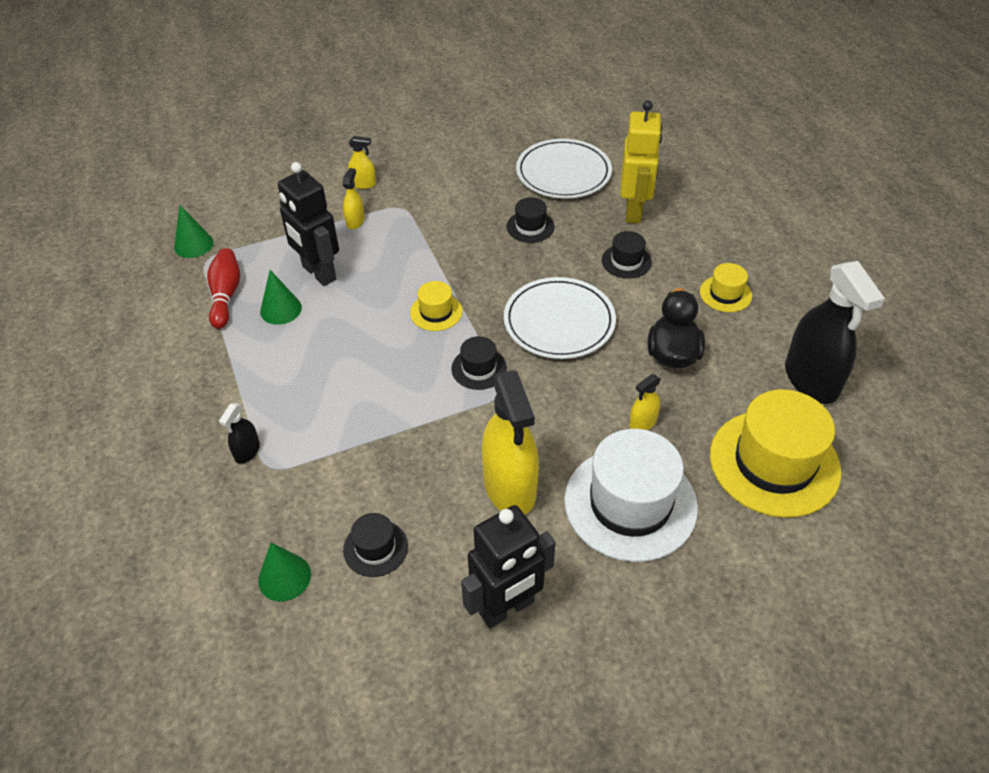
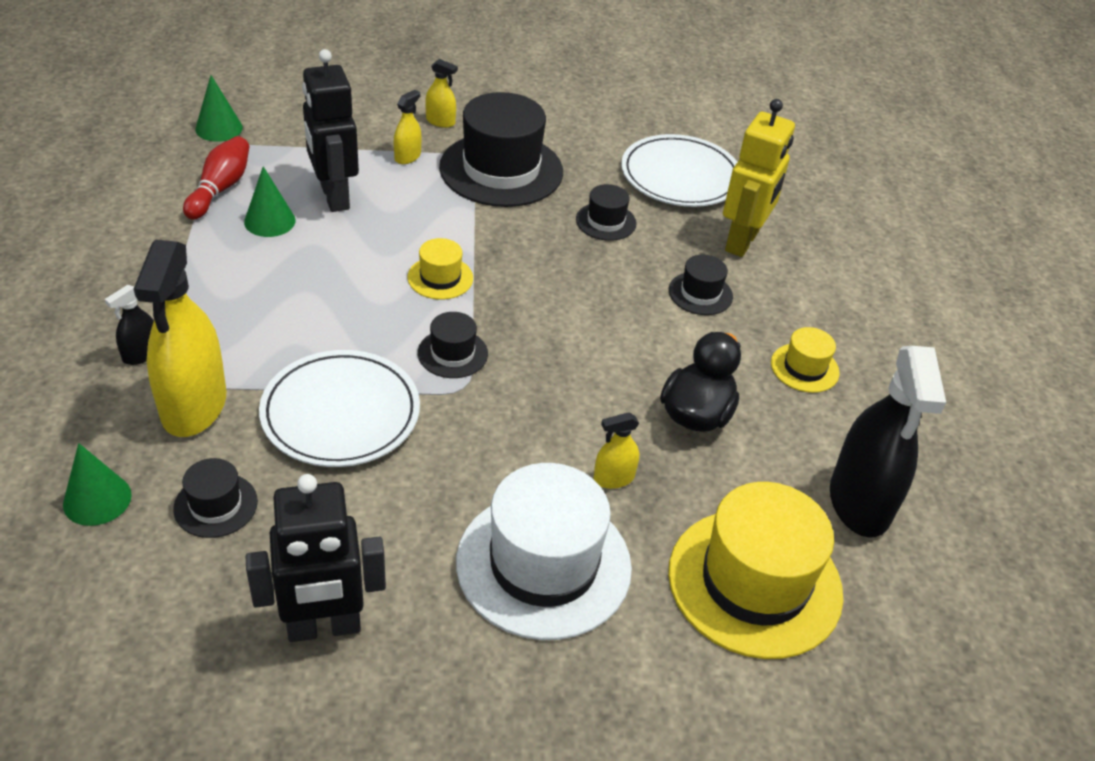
camera: 15 degrees right, 5 degrees down
yellow spray bottle [482,370,539,515] -> yellow spray bottle moved to [134,240,226,437]
white plate [504,277,616,359] -> white plate moved to [259,350,420,467]
none -> black hat [439,92,563,207]

